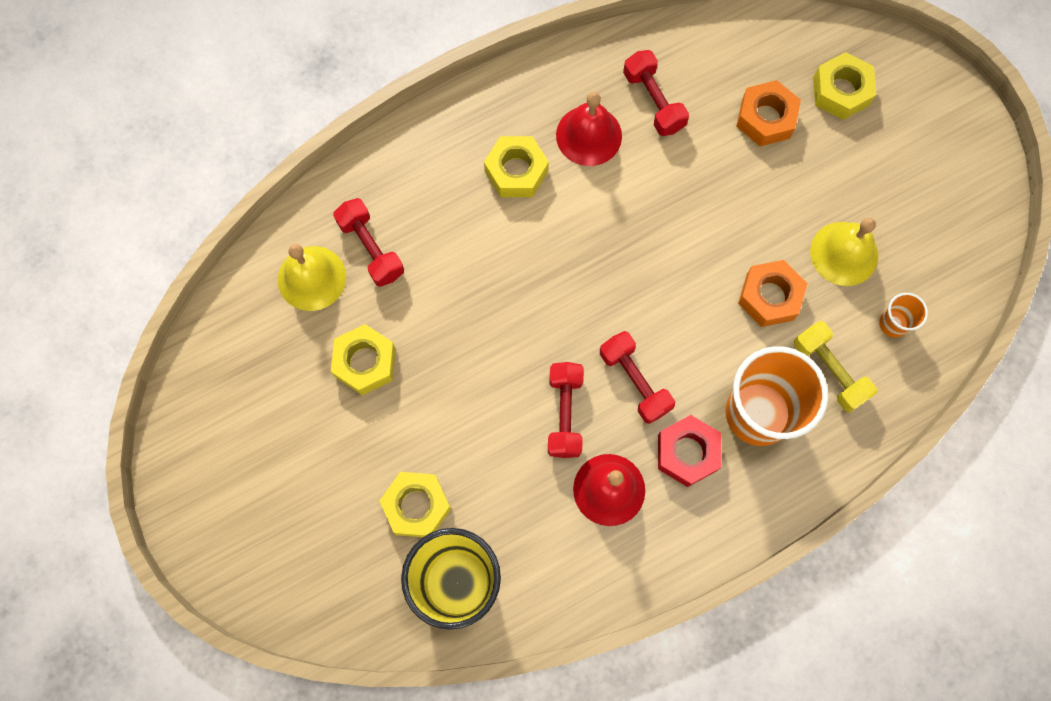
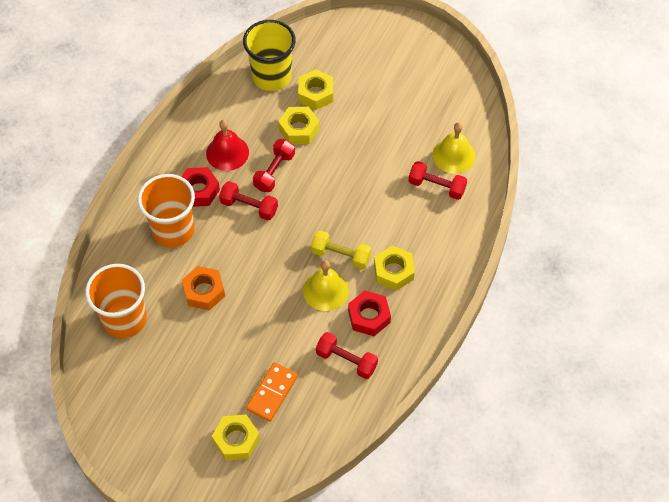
camera: 145 degrees right, 15 degrees down
yellow nut [331,324,396,395] -> yellow nut moved to [278,107,319,144]
red dumbbell [548,362,584,458] -> red dumbbell turned 60 degrees clockwise [253,139,295,192]
red bell [556,92,622,166] -> red nut [348,290,391,336]
orange nut [736,80,801,147] -> orange domino [246,362,298,422]
yellow dumbbell [794,321,877,412] -> yellow dumbbell moved to [311,230,371,269]
yellow bell [810,218,878,286] -> yellow bell moved to [303,260,349,311]
orange cup [879,293,928,338] -> orange cup [85,264,147,338], size x2.23

